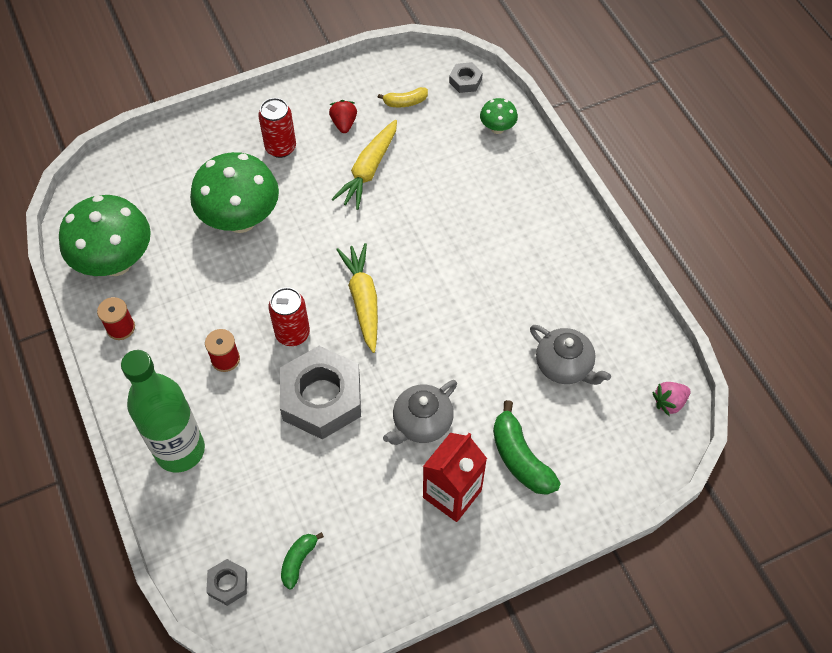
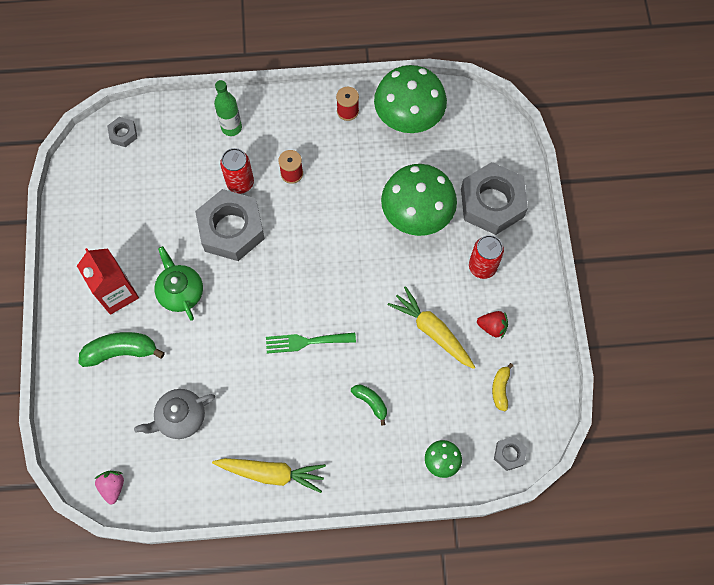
camera: 110 degrees right, 10 degrees up
green bottle [121,350,205,472] -> green bottle [214,80,242,136], size x0.56
red can [268,287,310,346] -> red can moved to [220,148,254,194]
green banana [281,532,324,590] -> green banana moved to [351,384,387,425]
yellow carrot [336,243,378,353] -> yellow carrot moved to [212,458,326,493]
grey teapot [383,380,457,445] -> green teapot [154,246,203,321]
none -> green fork [266,333,356,354]
none -> grey nut [461,162,528,235]

